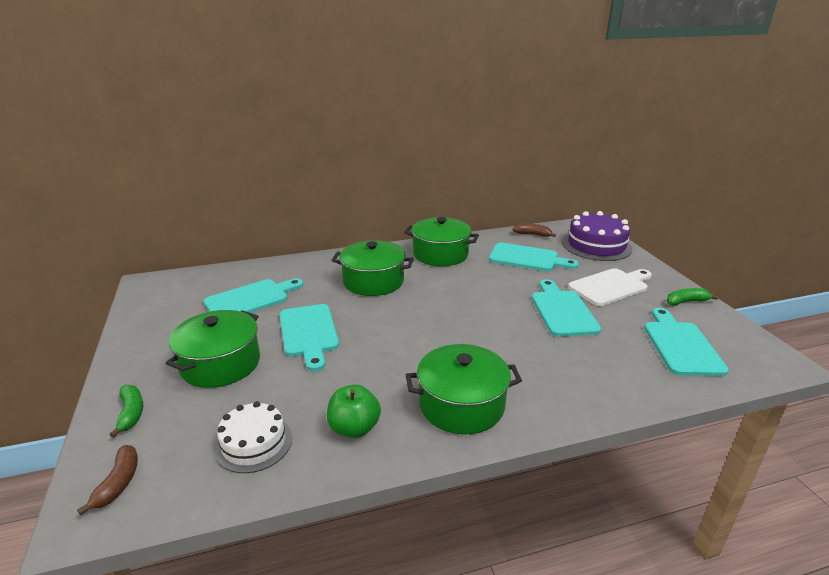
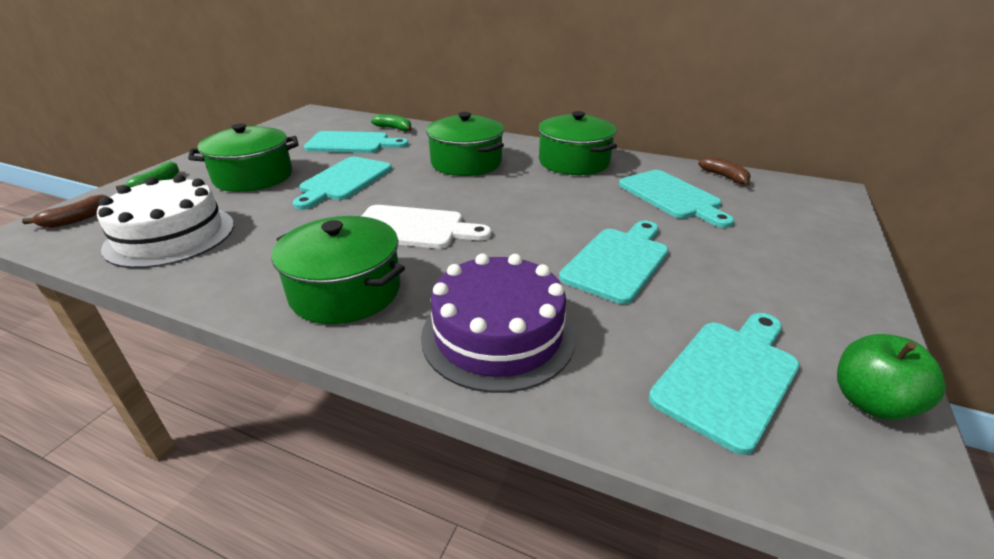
camera: 40 degrees right, 5 degrees up
white cake [215,401,292,473] -> white cake [97,175,234,268], size x1.55
green apple [327,385,381,438] -> green apple moved to [837,334,946,420]
purple cake [562,211,633,261] -> purple cake moved to [421,253,576,393]
white cutting board [568,268,652,306] -> white cutting board moved to [362,205,491,249]
green banana [667,288,719,306] -> green banana moved to [371,114,412,131]

